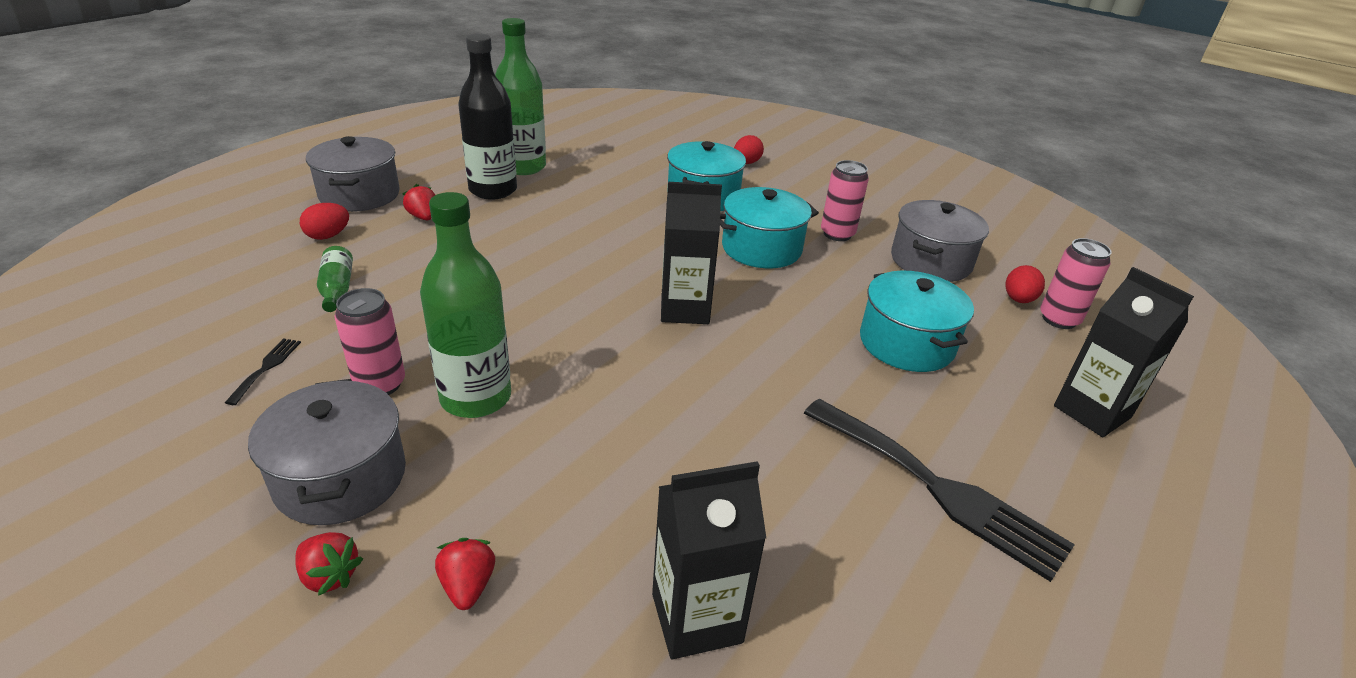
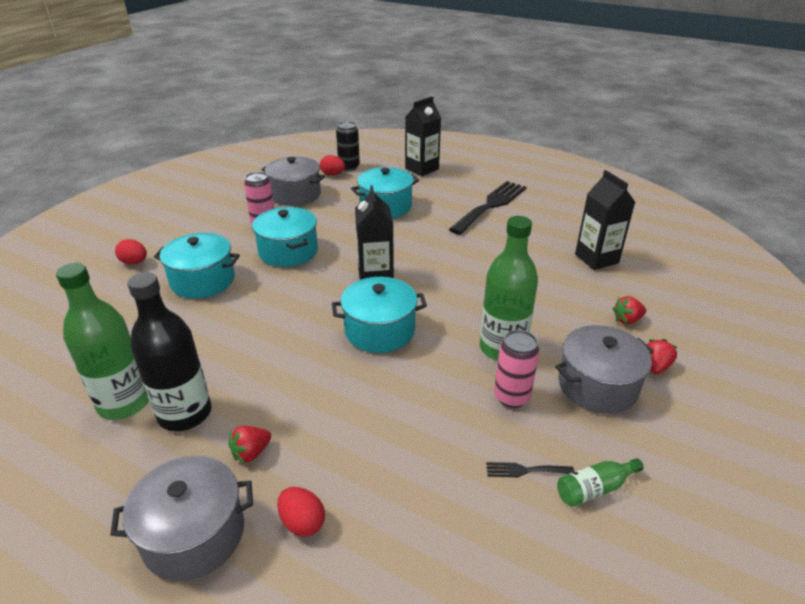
camera: 95 degrees left, 0 degrees up
green bottle [317,246,353,312] -> green bottle moved to [557,458,644,507]
pink can [1040,238,1112,329] -> black can [336,121,360,171]
none -> turquoise pot [332,277,427,353]

